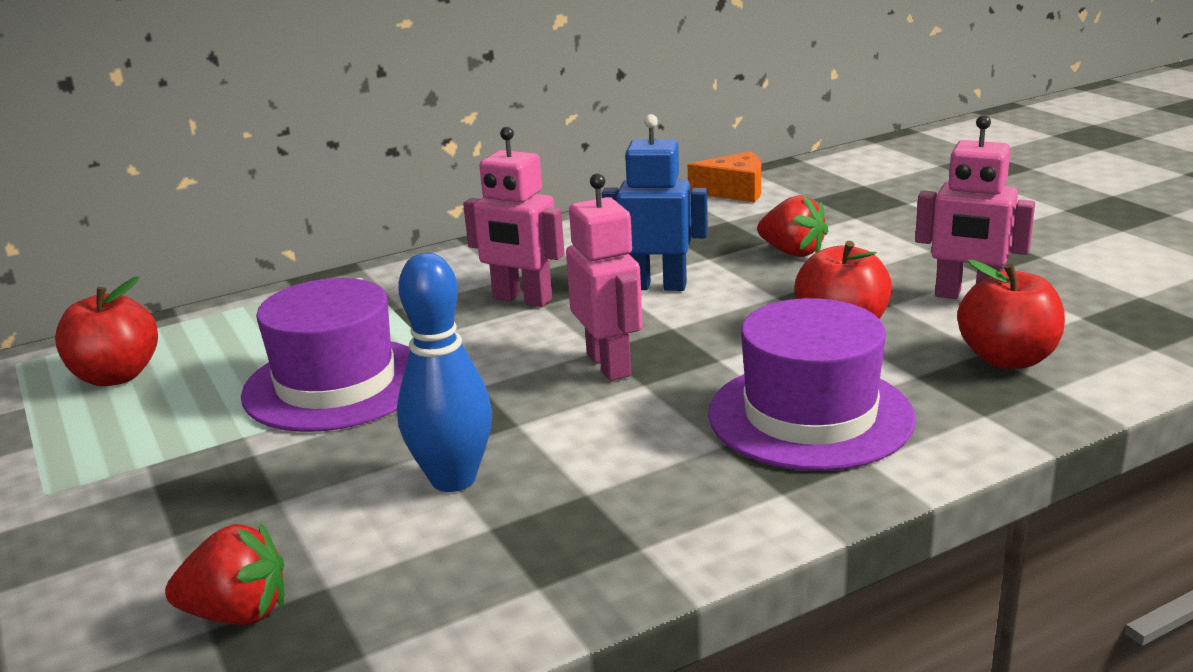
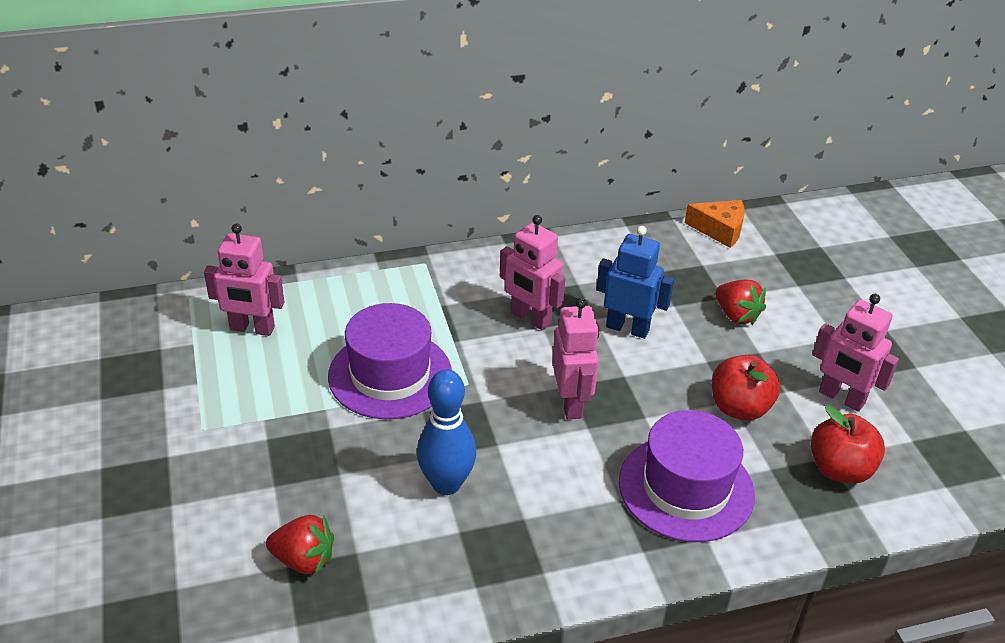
camera: 10 degrees right, 15 degrees up
red apple [55,276,158,386] -> pink robot [204,224,284,336]

